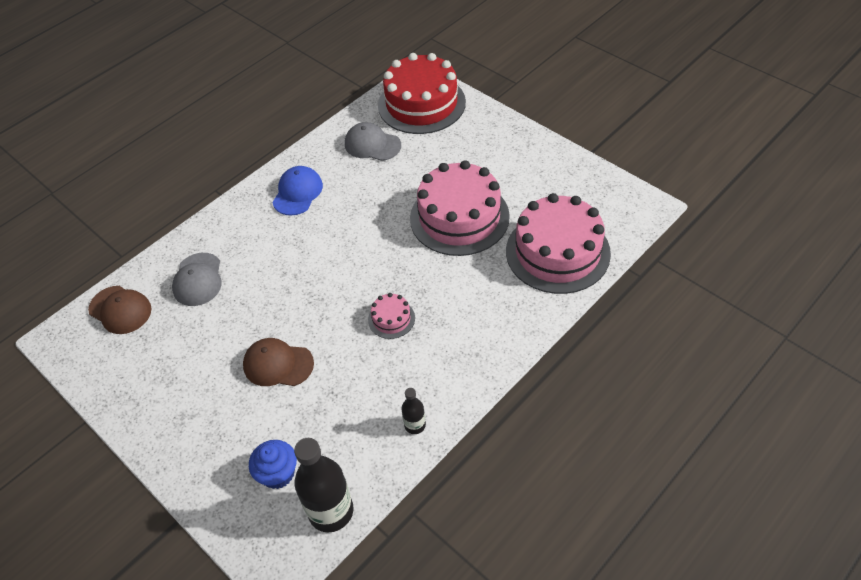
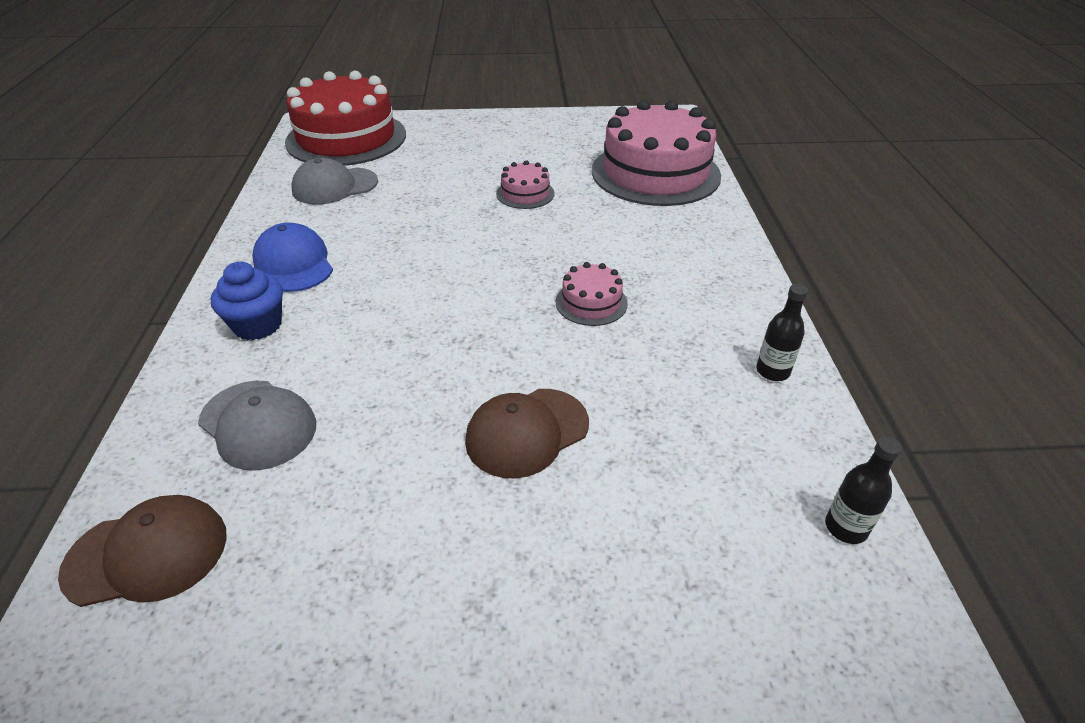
camera: 50 degrees left, 10 degrees down
blue cupcake [249,440,297,489] -> blue cupcake moved to [211,262,283,340]
black bottle [294,438,354,532] -> black bottle [825,437,902,544], size x0.50
pink cake [410,160,510,256] -> pink cake [496,160,555,209], size x0.43

